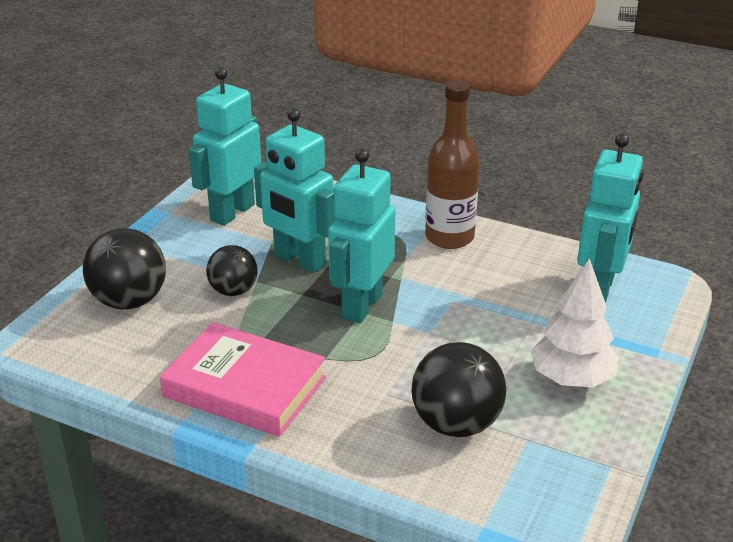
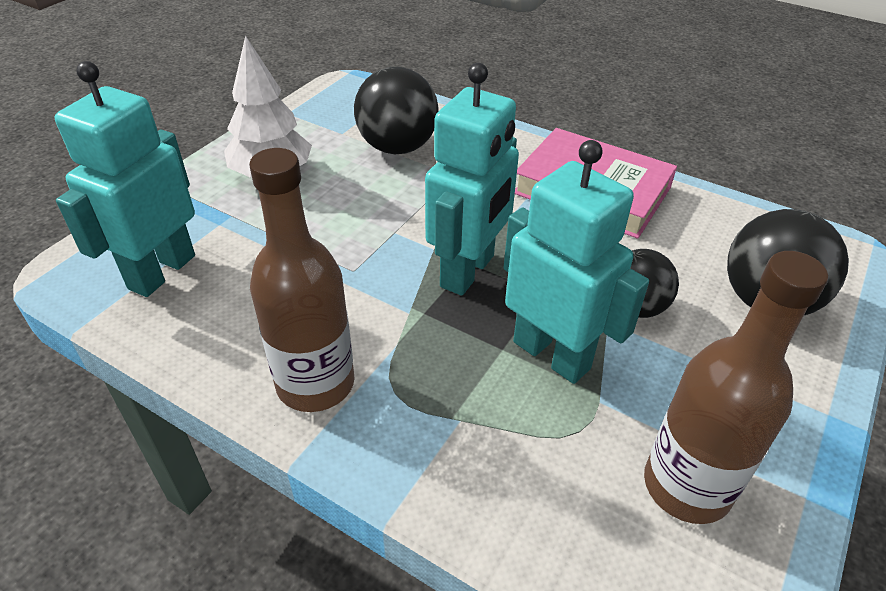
camera: 175 degrees left, 10 degrees up
turquoise robot [189,67,261,226] -> brown bottle [644,251,828,524]

